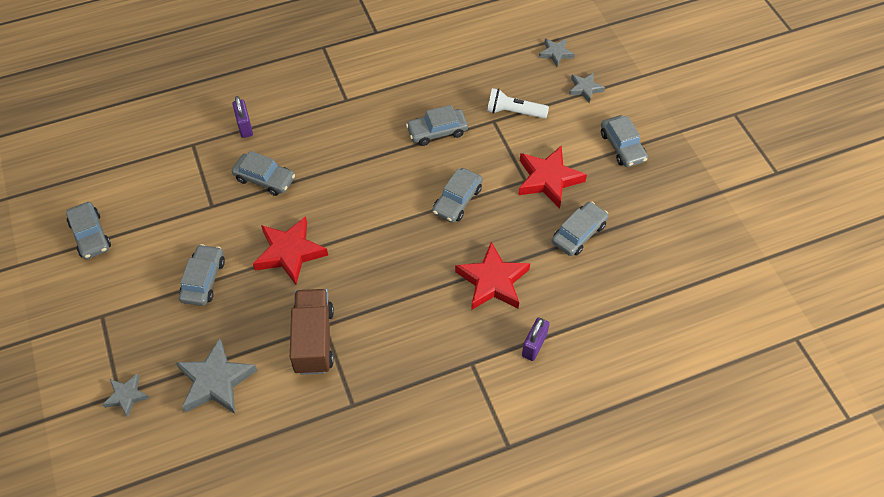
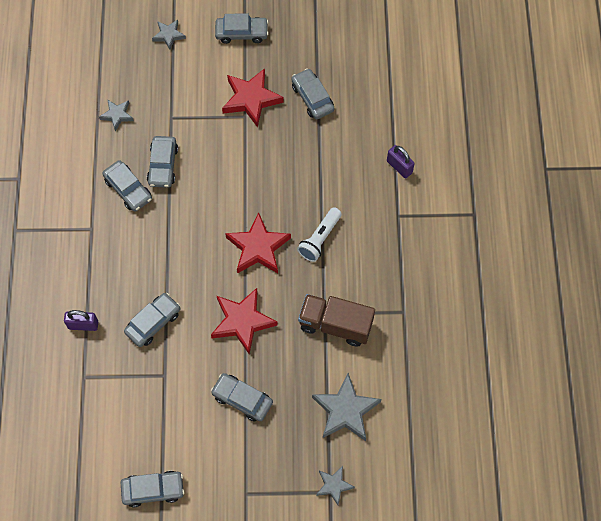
camera: 70 degrees left, 10 degrees up
grey car [432,168,483,223] -> grey car moved to [102,160,152,212]
red star [455,242,530,310] -> red star moved to [225,212,291,274]
white flashlight [487,88,549,119] -> white flashlight moved to [297,207,342,262]
grey star [539,39,575,67] -> grey star moved to [99,99,134,131]

